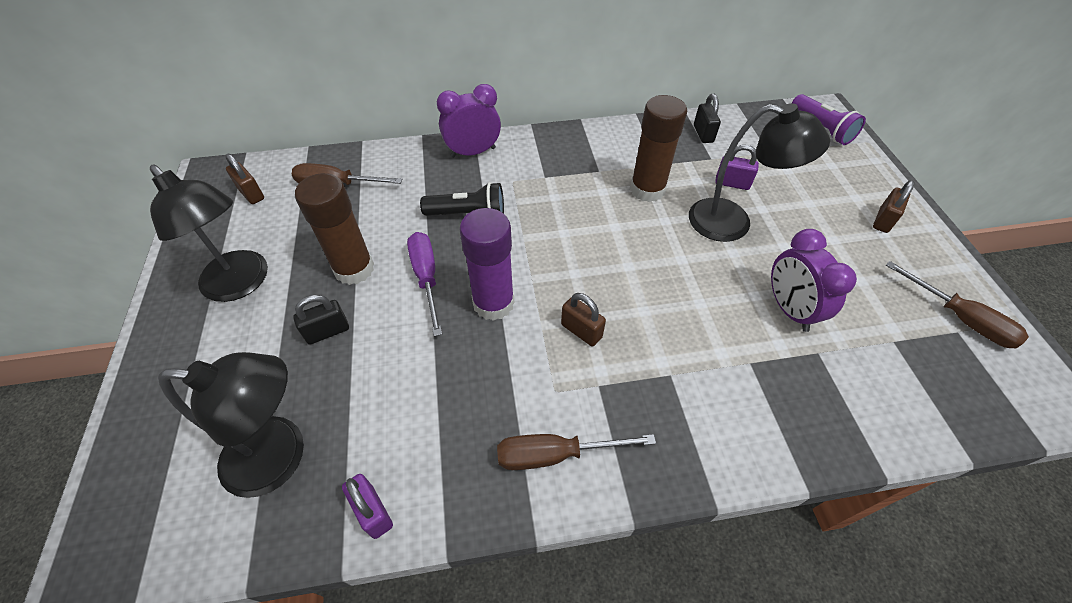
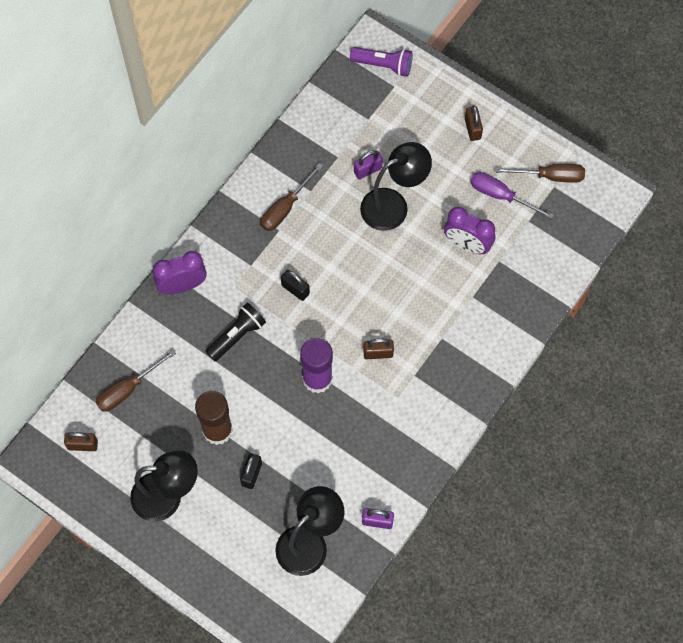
camera: 45 degrees left, 15 degrees up
purple screwdriver [407,232,442,336] -> purple screwdriver moved to [470,172,554,219]
purple clock [437,84,501,158] -> purple clock turned 45 degrees clockwise [153,251,207,294]
brown screwdriver [497,434,656,470] -> brown screwdriver moved to [261,163,323,231]
brown glue stick [630,95,687,202] -> none
black padlock [694,94,721,143] -> black padlock moved to [281,270,310,301]

